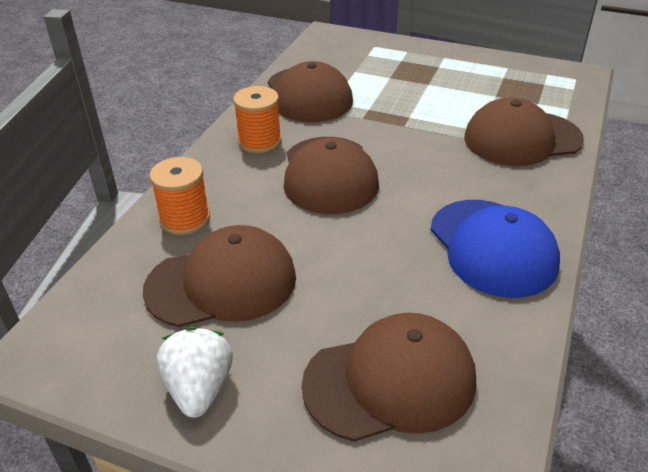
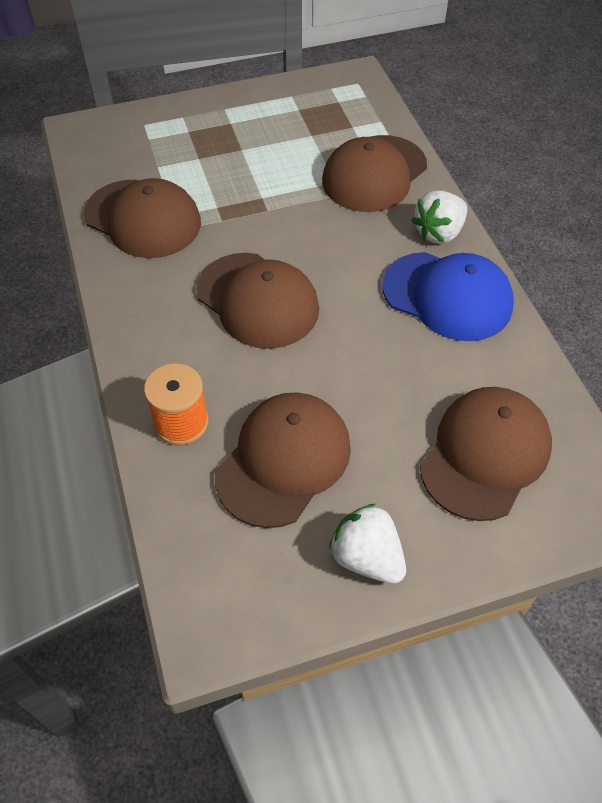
camera: 40 degrees left, 15 degrees up
orange spool [233,86,281,153] -> none
none -> white strawberry [412,190,467,244]

